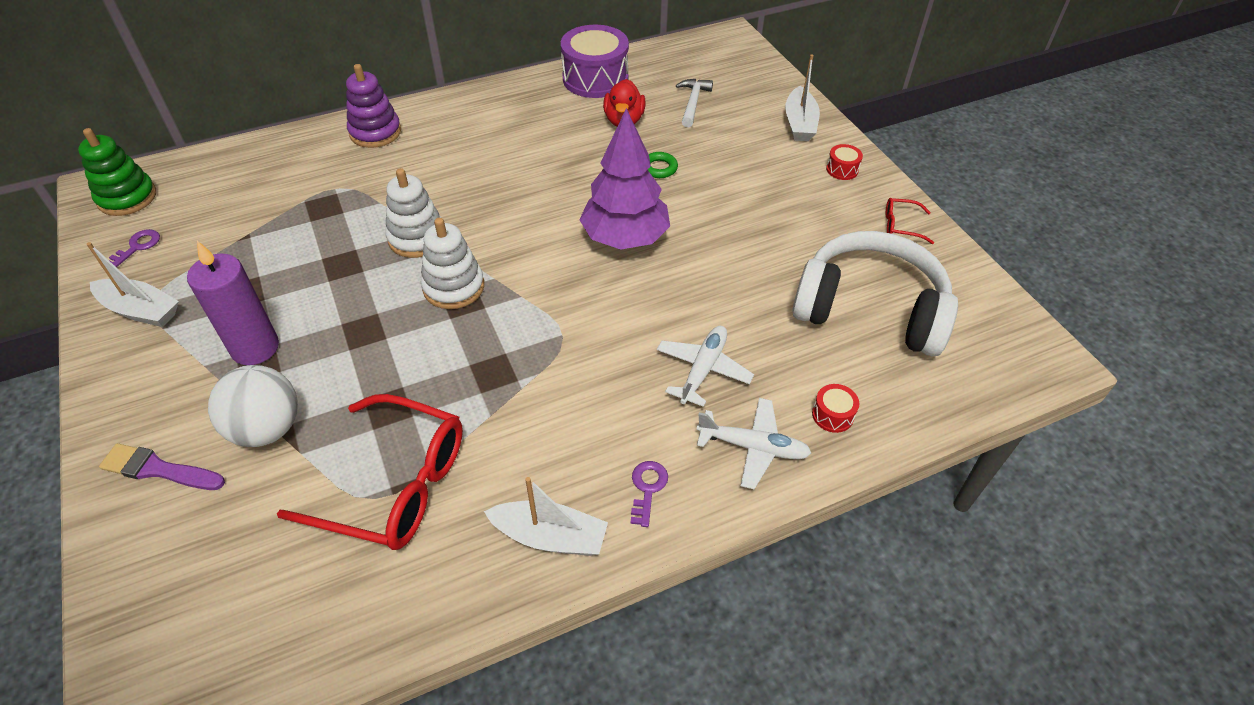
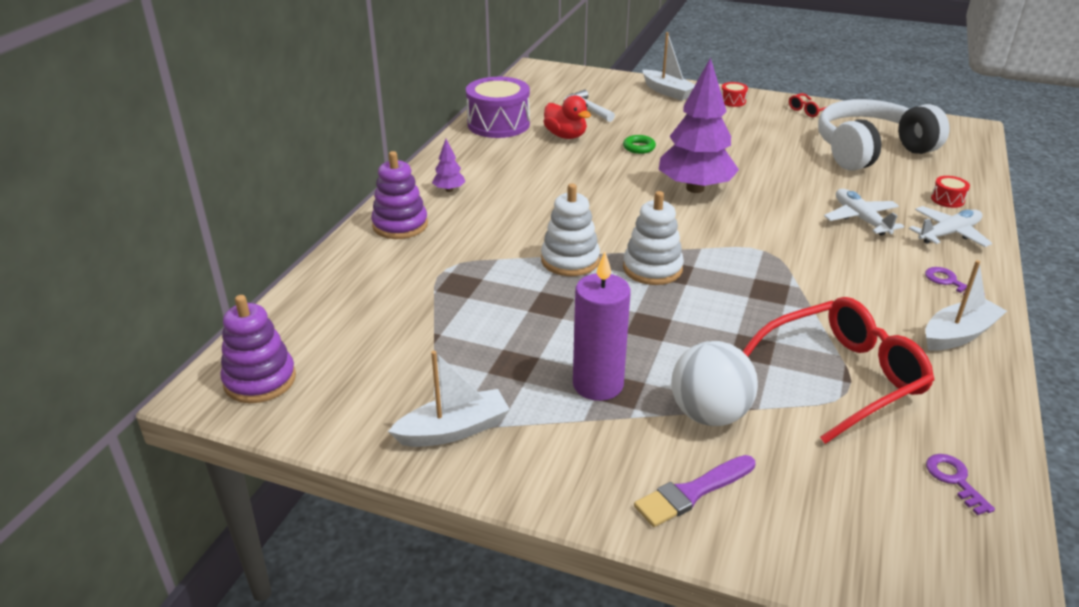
camera: 45 degrees left, 15 degrees down
green stacking toy [78,128,156,216] -> purple stacking toy [220,295,296,403]
purple key [109,229,160,268] -> purple key moved to [926,454,995,515]
none -> purple tree [432,139,465,192]

